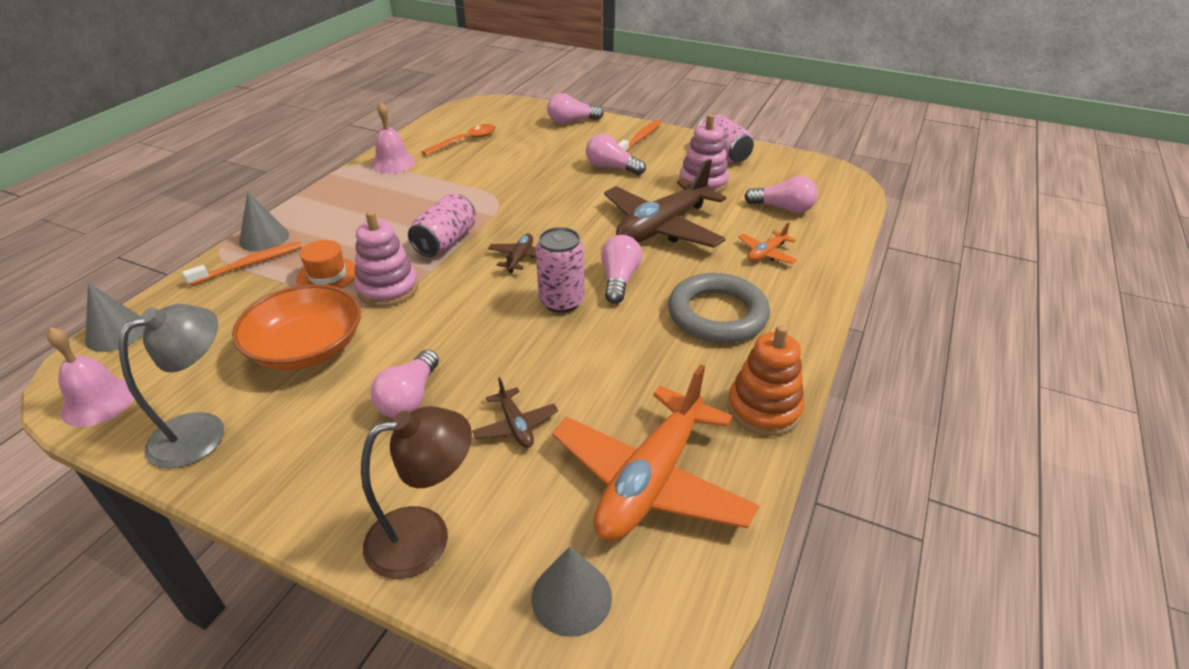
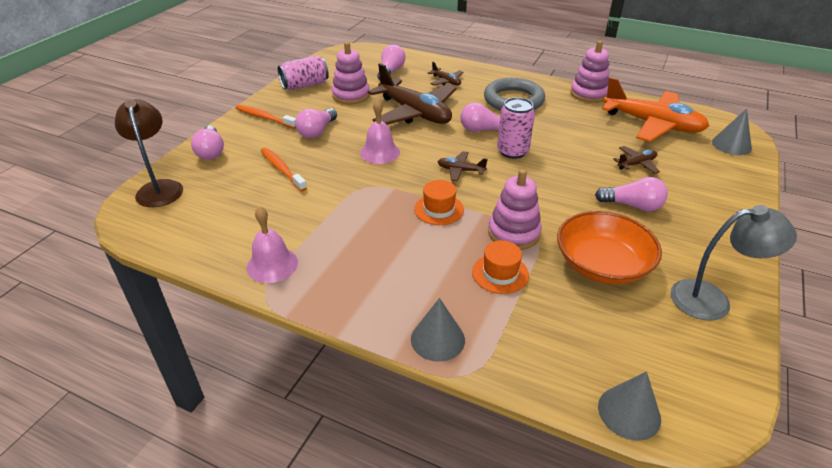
camera: 90 degrees left, 0 degrees up
pink bell [47,327,134,427] -> pink bell moved to [360,99,400,164]
grey lamp [119,304,224,469] -> grey lamp turned 135 degrees clockwise [670,205,797,321]
orange toothbrush [182,242,302,286] -> orange toothbrush moved to [261,148,307,191]
brown lamp [361,406,472,579] -> brown lamp moved to [115,99,183,207]
pink can [408,193,475,257] -> orange hat [414,180,464,225]
orange spoon [421,124,496,156] -> none
orange stacking toy [727,325,804,436] -> pink stacking toy [570,40,610,103]
orange plane [738,222,797,264] -> brown plane [428,62,464,86]

